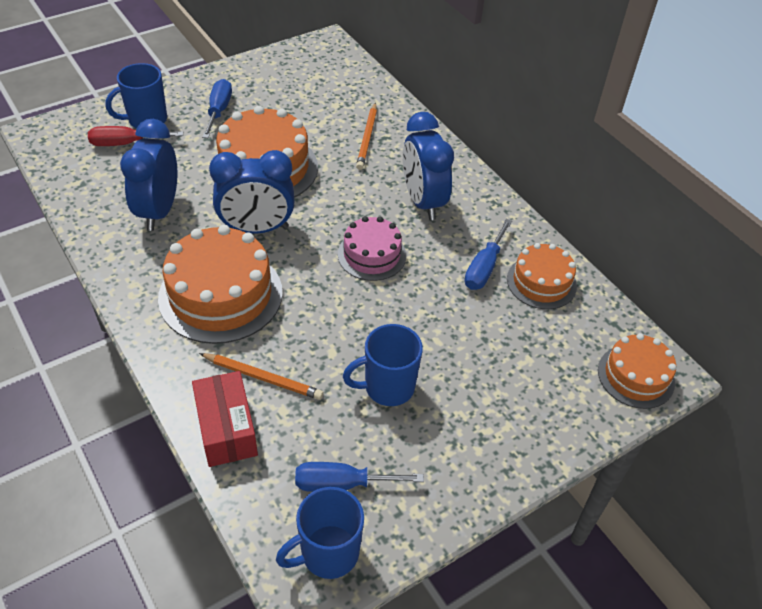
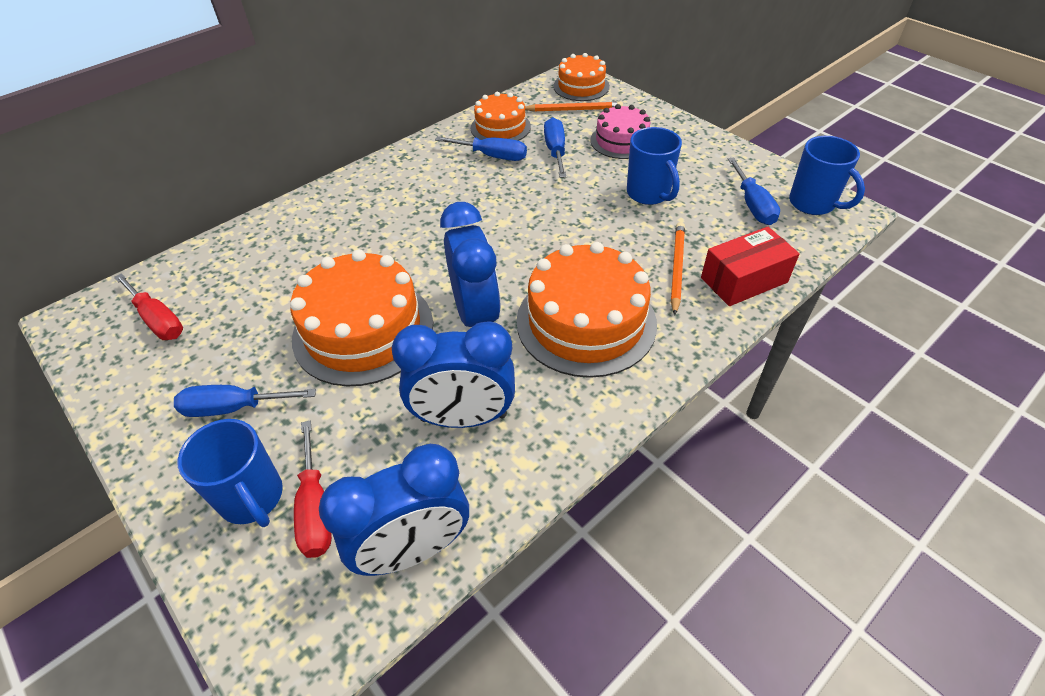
camera: 95 degrees left, 0 degrees up
pink cake [338,216,406,281] -> pink cake moved to [590,104,651,159]
orange pencil [356,103,377,170] -> orange pencil moved to [525,101,623,112]
blue clock [403,112,454,220] -> blue clock moved to [319,444,469,576]
none -> red screwdriver [114,273,183,340]
none -> blue screwdriver [544,117,566,178]

